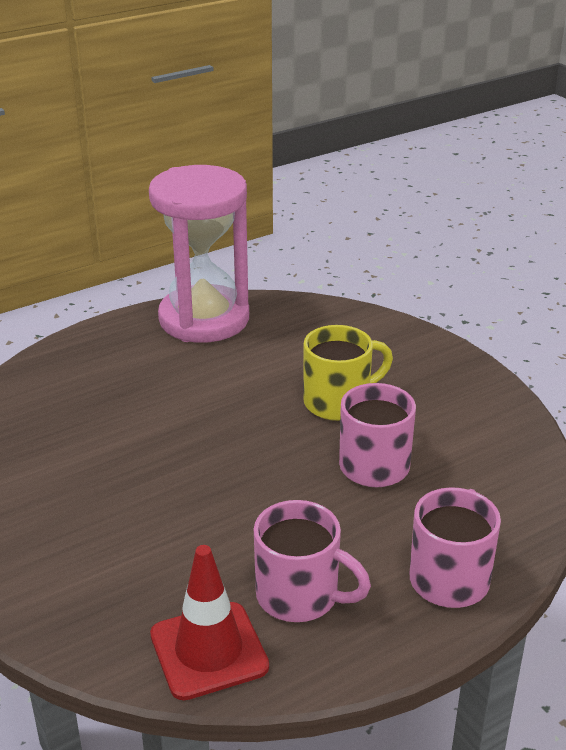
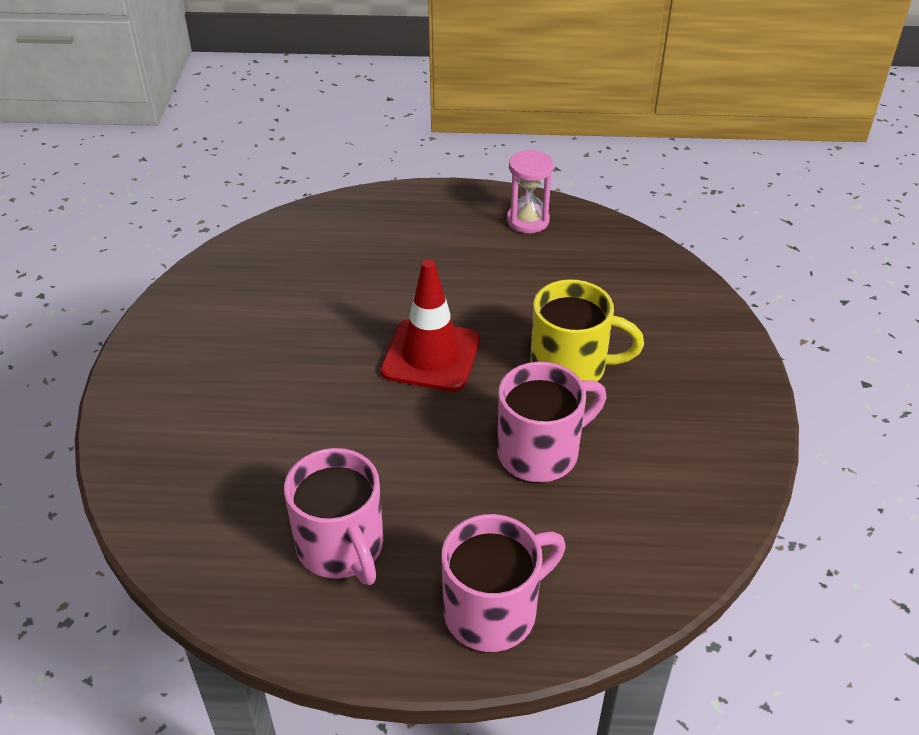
camera: 35 degrees right, 10 degrees up
pink hourglass [149,165,249,343] -> pink hourglass [507,150,554,233], size x0.43
red traffic cone [150,545,269,700] -> red traffic cone moved to [380,259,480,391]

